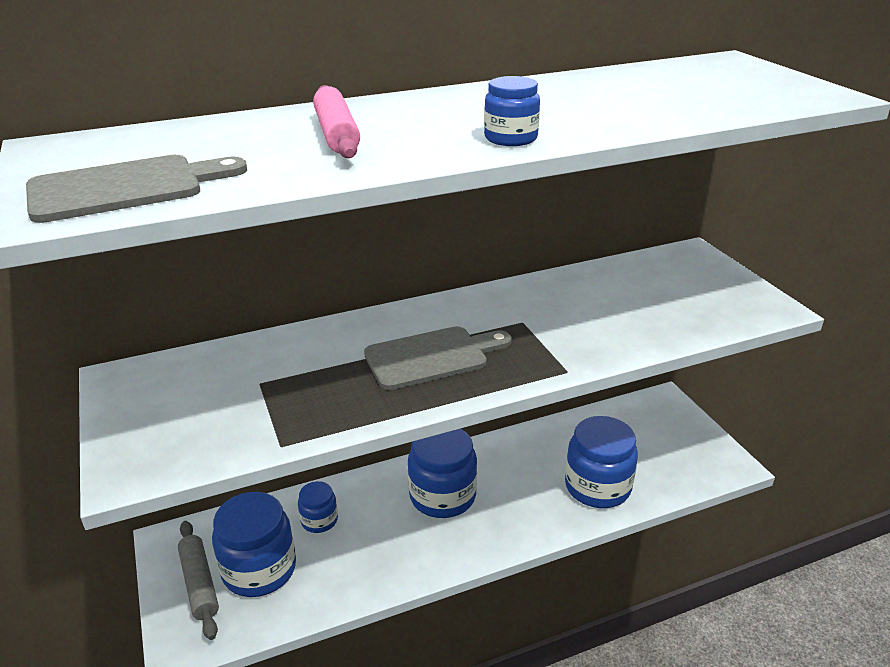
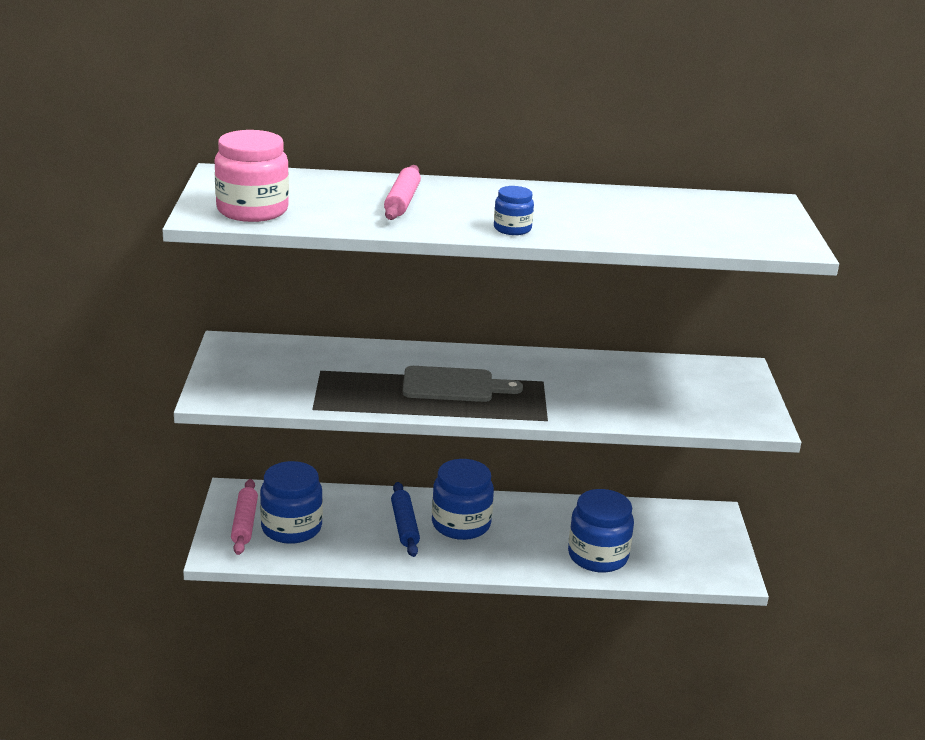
camera: 20 degrees right, 5 degrees down
grey cutting board [26,155,247,223] -> pink jar [215,130,289,222]
grey rolling pin [178,521,219,640] -> pink rolling pin [231,479,258,555]
blue jar [298,481,338,533] -> none
none -> blue rolling pin [391,482,420,557]

